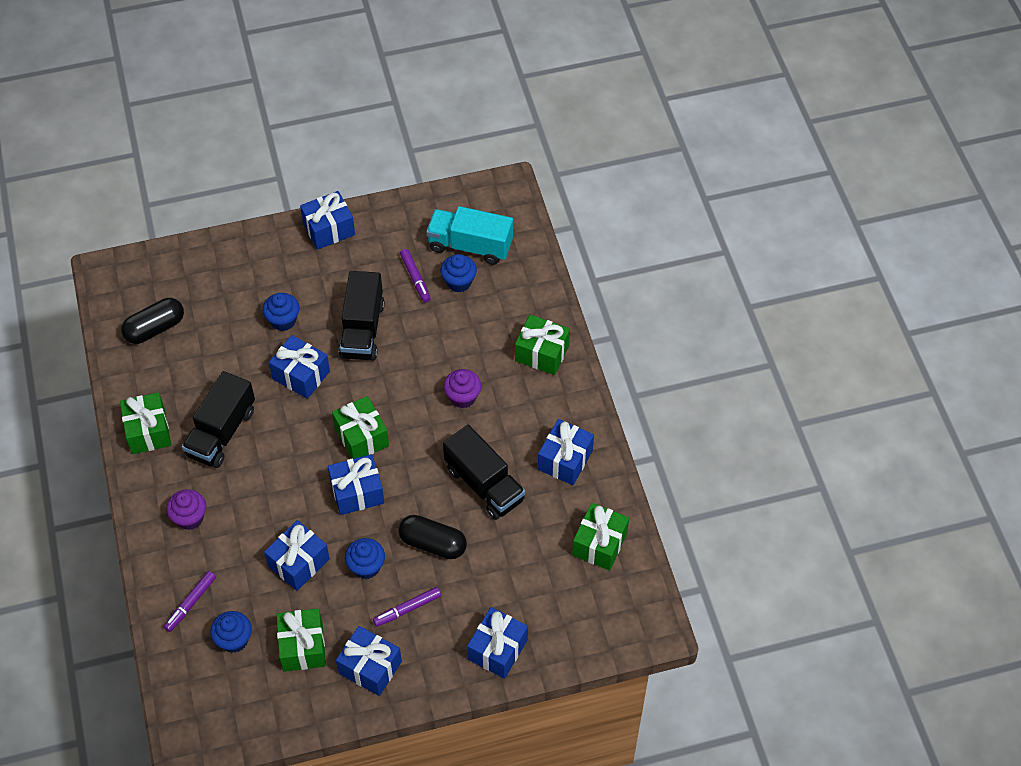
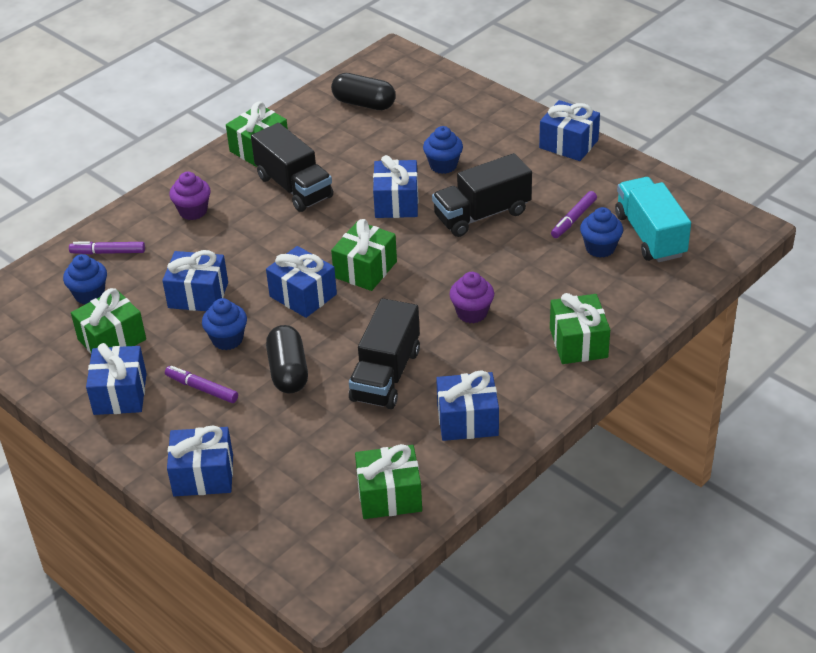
camera: 60 degrees right, 15 degrees down
black truck [182,371,255,468] -> black truck turned 120 degrees counterclockwise [251,123,333,212]

